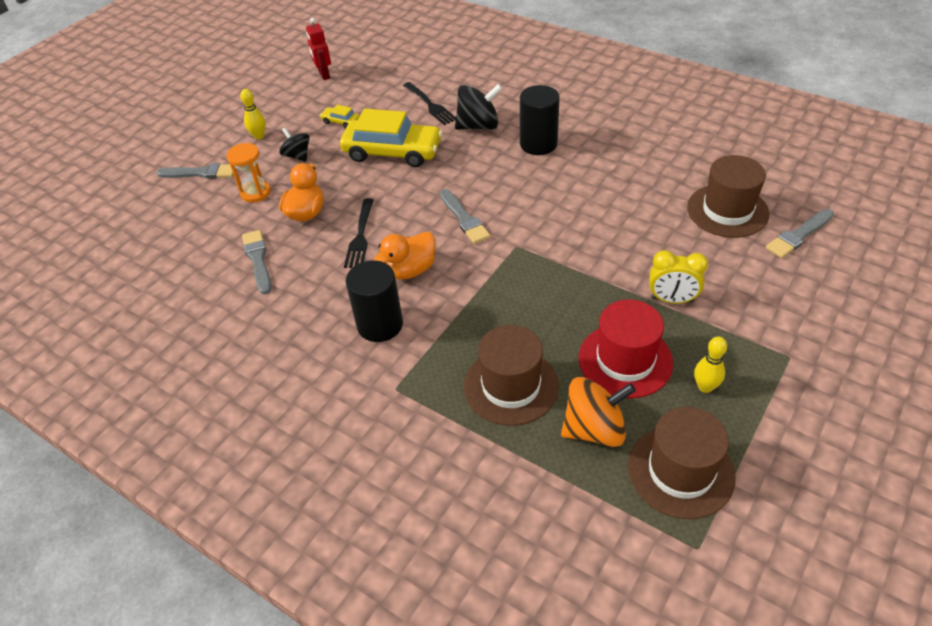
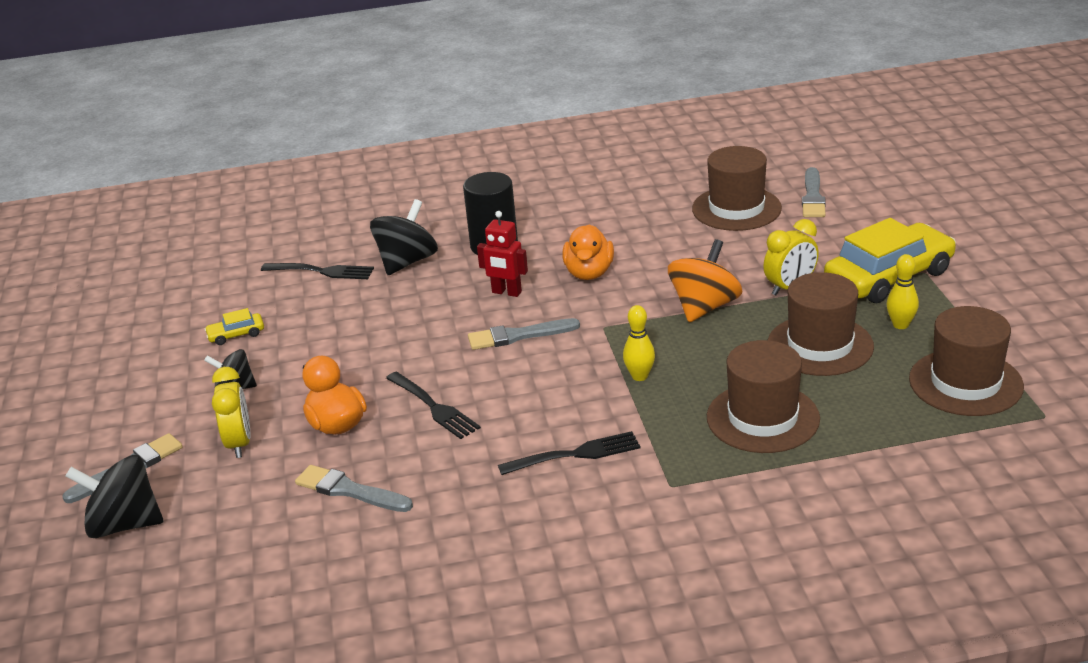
camera: 45 degrees left, 15 degrees down
orange hourglass [226,143,271,203] -> yellow clock [212,367,250,458]
yellow bowling pin [240,89,266,139] -> yellow bowling pin moved to [623,305,655,381]
red robot [306,18,331,80] -> red robot moved to [477,211,528,297]
yellow car [340,109,442,167] -> yellow car moved to [824,218,956,303]
black cylinder [346,260,403,342] -> black fork [498,431,641,475]
orange duck [374,232,436,280] -> orange duck moved to [562,225,614,280]
grey brush [440,189,491,244] -> grey brush turned 150 degrees clockwise [468,318,580,350]
orange spinning top [561,377,636,447] -> orange spinning top moved to [668,239,742,322]
red hat [579,299,673,398] -> brown hat [768,272,874,376]
none -> black spinning top [65,455,163,538]

